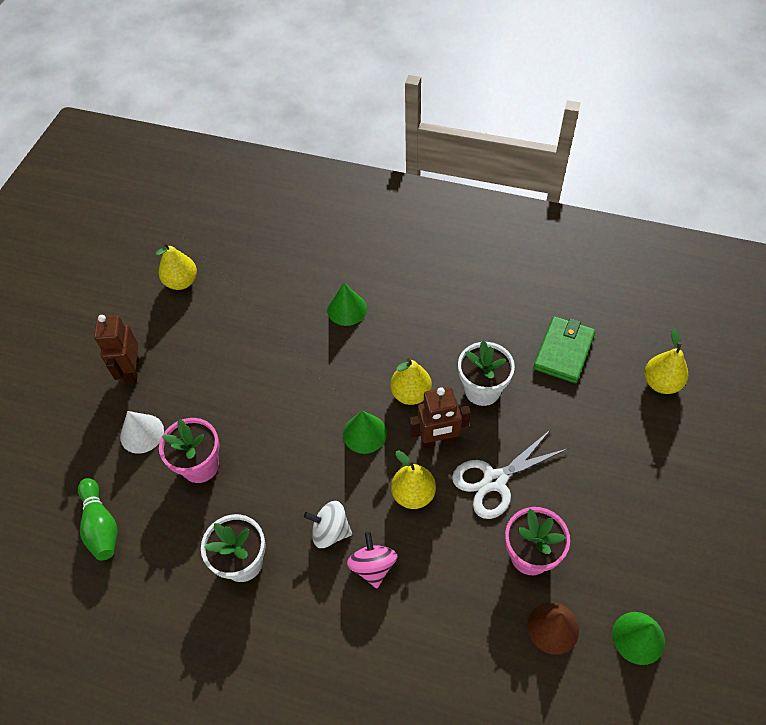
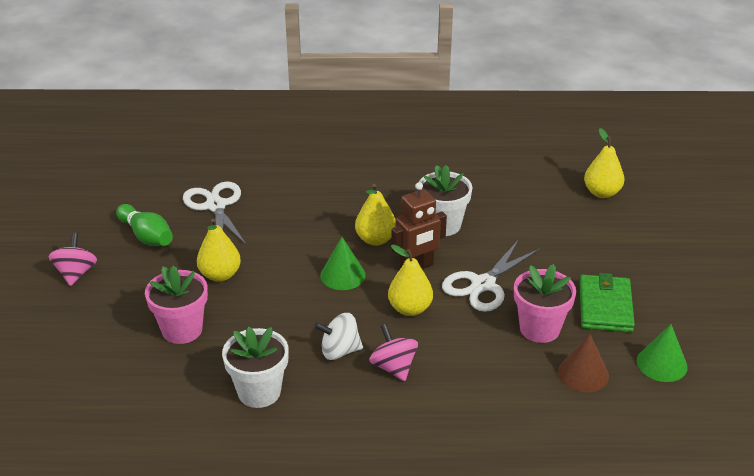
camera: 20 degrees left, 20 degrees down
green bowling pin [78,478,118,561] -> green bowling pin moved to [116,204,173,246]
brown robot [94,315,139,384] -> pink spinning top [49,233,97,286]
white cone [120,411,164,454] -> none
yellow pear [155,243,197,290] -> yellow pear moved to [197,218,241,282]
green cone [327,283,367,326] -> none
green wallet [533,316,596,383] -> green wallet moved to [579,273,635,332]
none -> white scissors [183,181,247,246]

